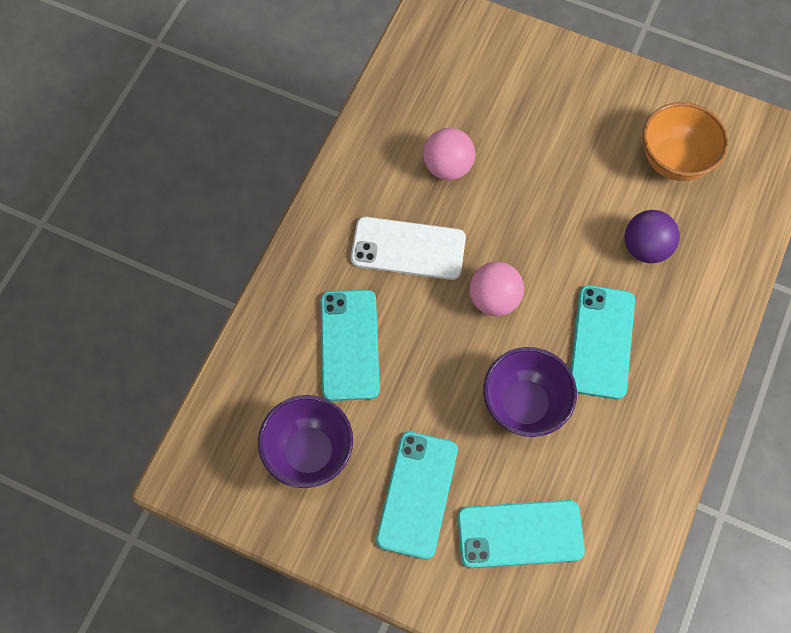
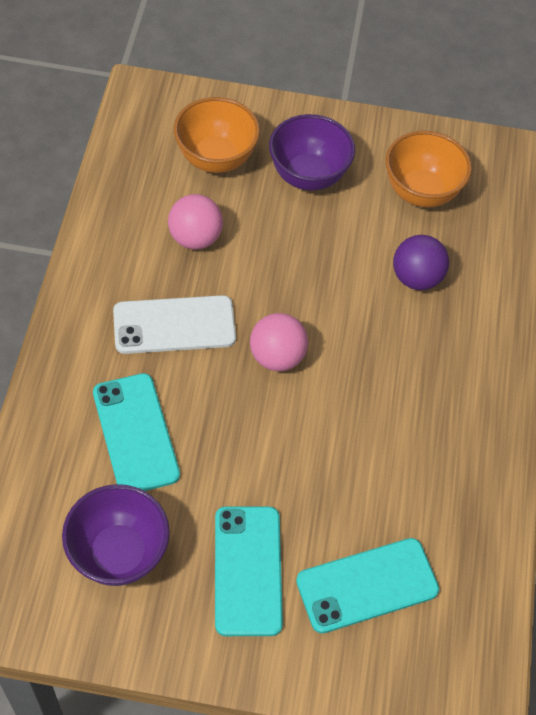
camera: 20 degrees left, 10 degrees down
purple bowl [483,347,577,437] -> purple bowl moved to [269,114,355,191]
turquoise phone [570,285,635,399] -> none
none -> orange bowl [174,97,260,173]

